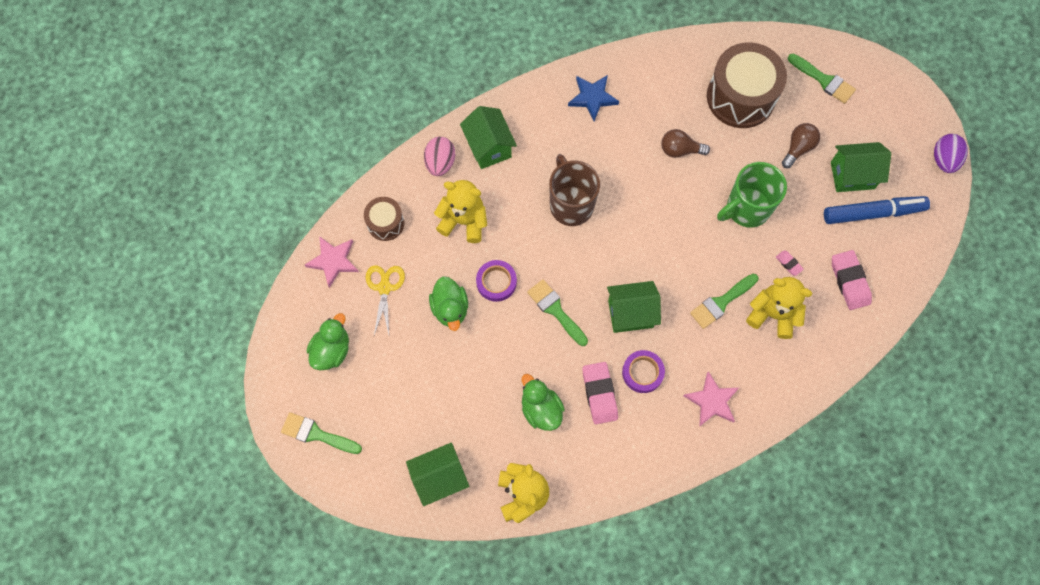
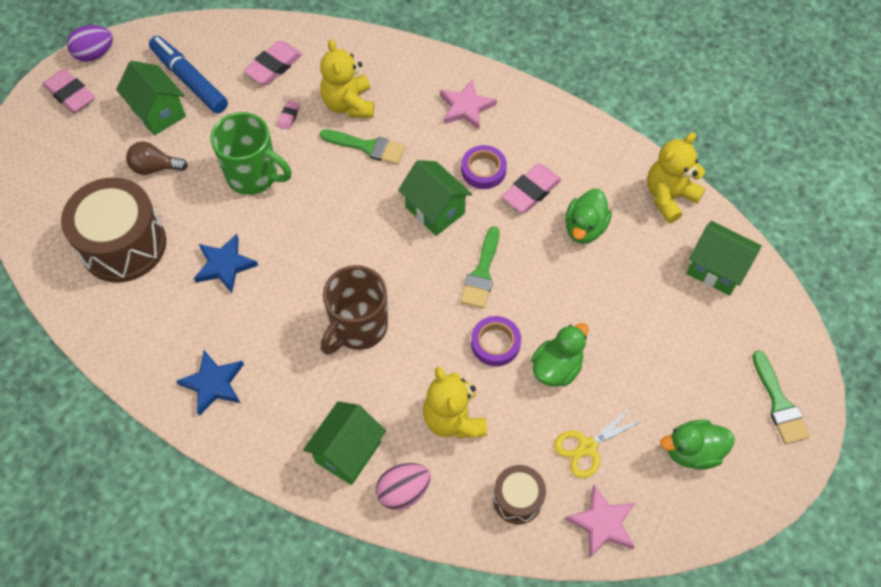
camera: 125 degrees left, 10 degrees down
brown light bulb [661,129,710,158] -> blue star [194,234,258,293]
green brush [788,54,856,104] -> none
none -> pink eraser [43,69,95,113]

